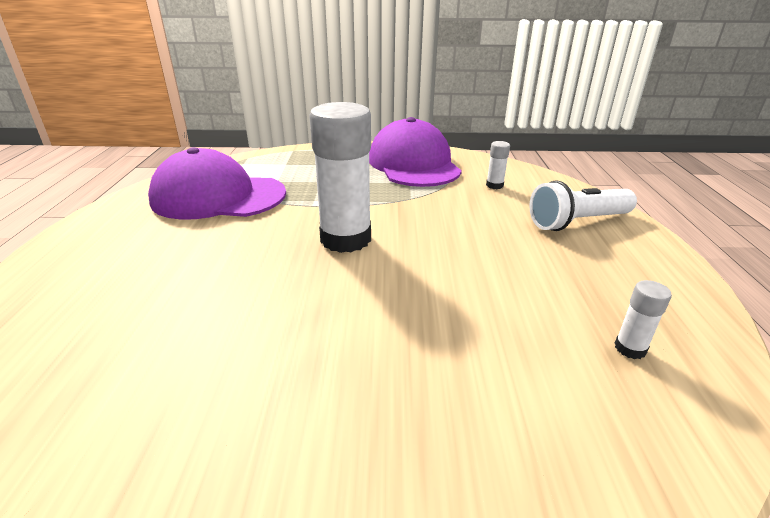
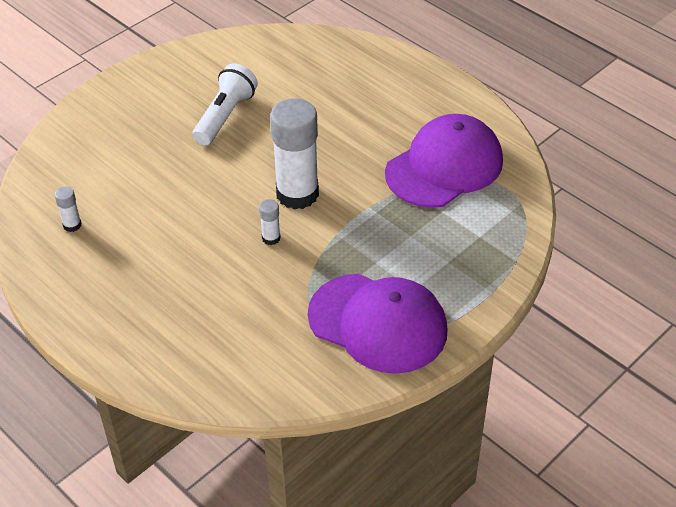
camera: 135 degrees right, 15 degrees up
white glue stick [486,141,510,189] -> white glue stick moved to [259,199,281,245]
white flashlight [529,180,637,231] -> white flashlight moved to [192,63,258,146]

